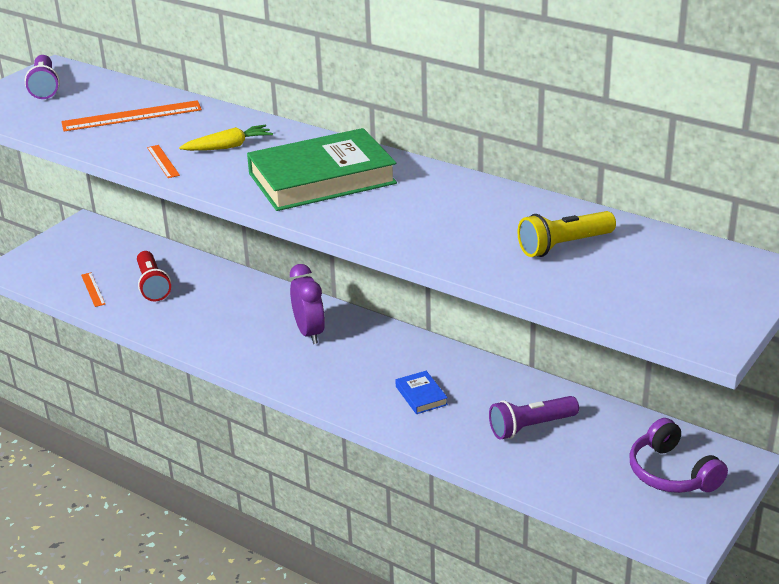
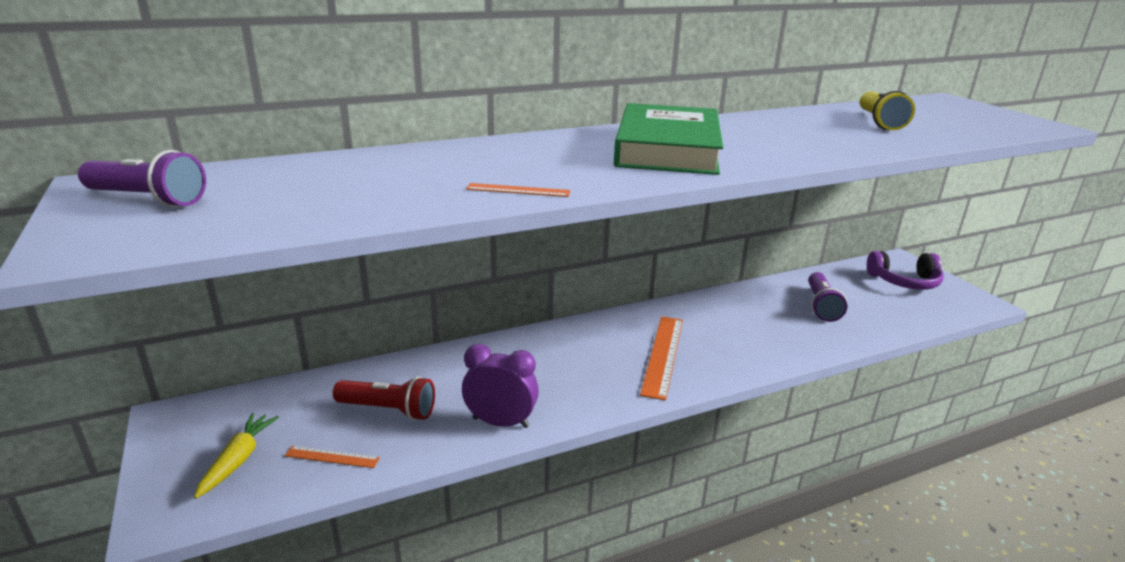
camera: 60 degrees left, 5 degrees down
orange ruler [61,100,202,132] -> orange ruler moved to [640,316,683,401]
yellow carrot [179,124,273,151] -> yellow carrot moved to [194,413,279,499]
purple clock [290,264,325,344] -> purple clock moved to [462,344,539,428]
blue book [395,371,448,414] -> none

